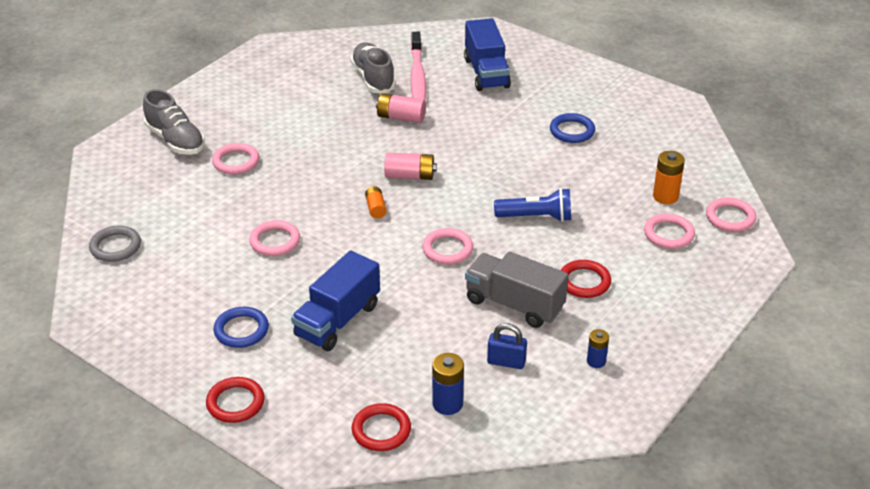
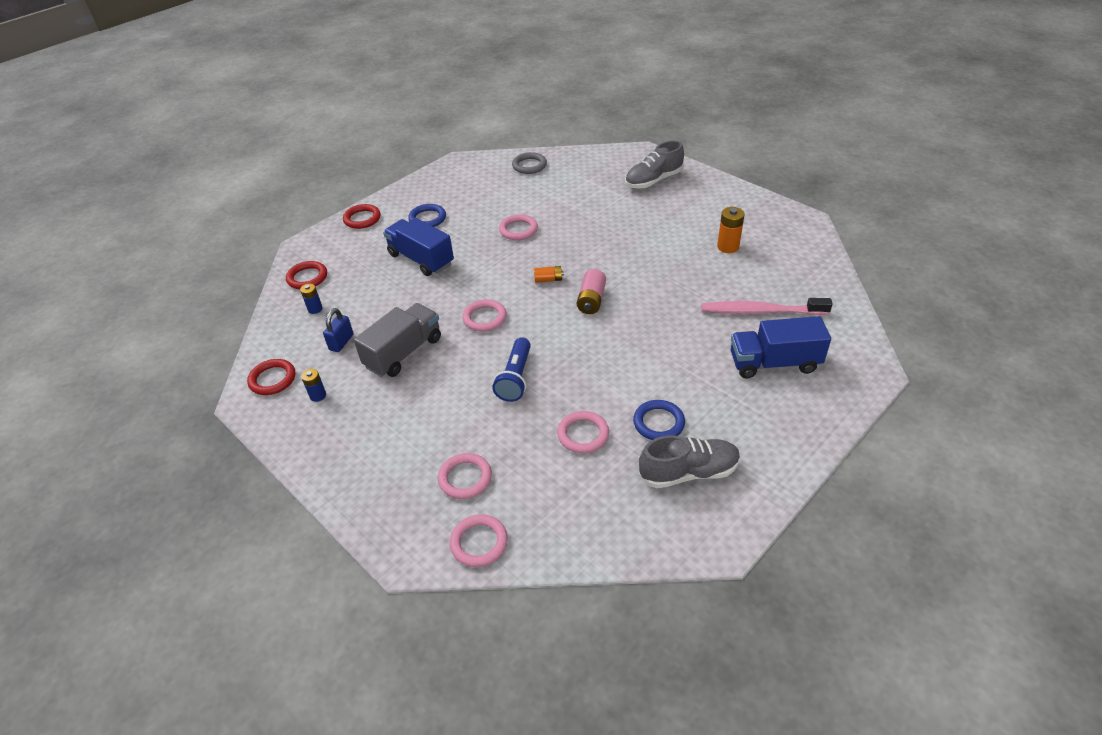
camera: 100 degrees right, 5 degrees up
pink ring [212,143,259,174] -> pink ring moved to [557,411,609,453]
grey shoe [350,42,396,94] -> grey shoe moved to [639,435,740,488]
pink battery [376,93,426,123] -> none
blue battery [432,353,464,415] -> blue battery [300,284,323,314], size x0.65
red ring [561,260,611,298] -> red ring moved to [247,359,296,395]
orange battery [653,151,685,204] -> orange battery moved to [717,207,745,253]

